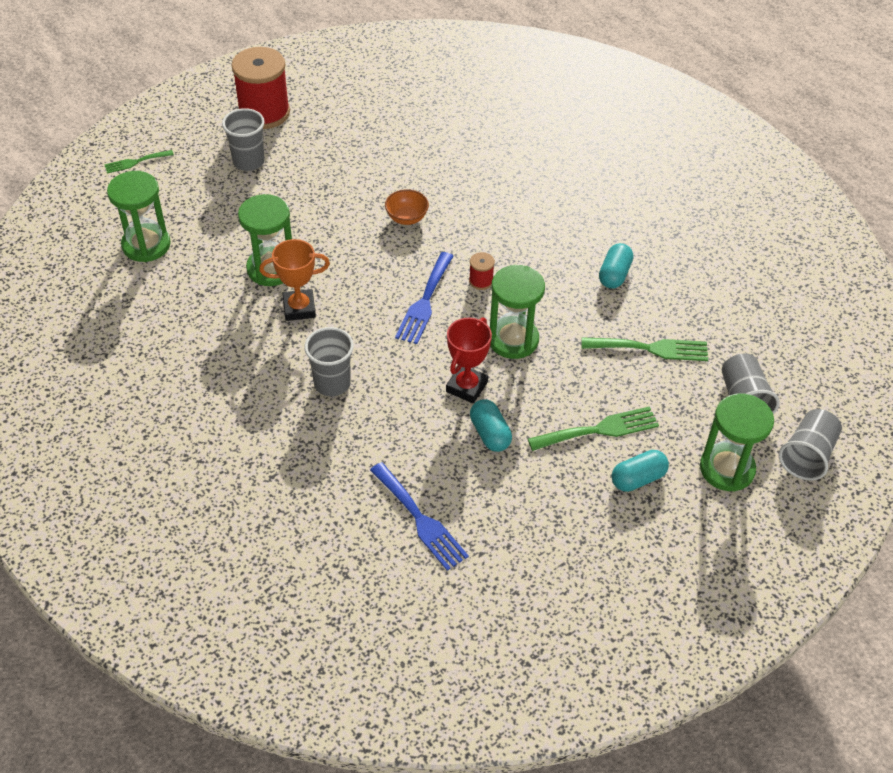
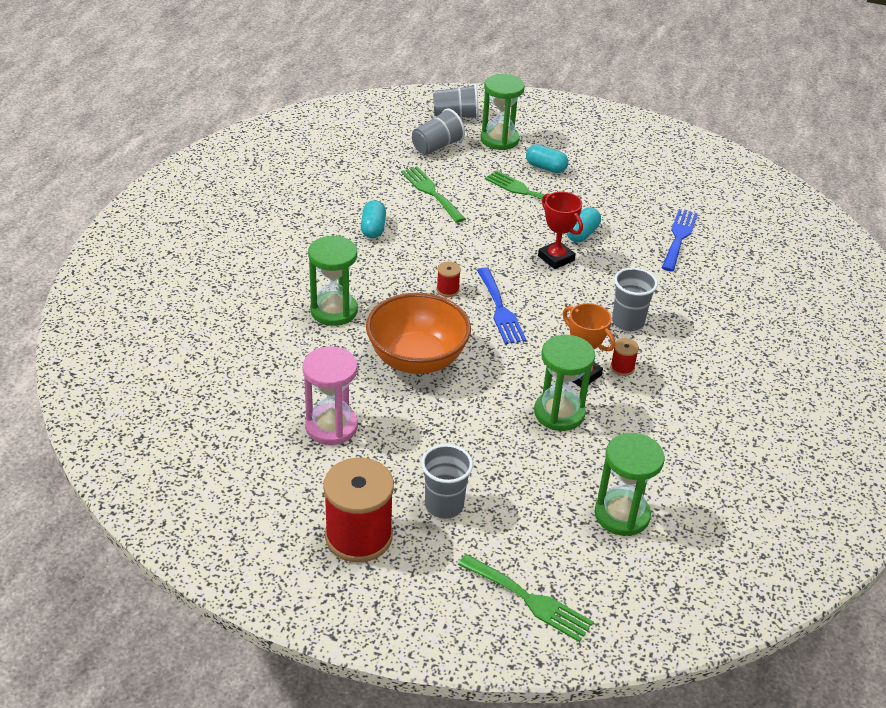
camera: 125 degrees left, 10 degrees down
green fork [104,150,174,174] -> green fork [458,554,594,642], size x1.64
orange bowl [385,189,429,225] -> orange bowl [366,293,471,374], size x2.26
blue fork [395,252,453,344] -> blue fork turned 90 degrees clockwise [477,267,526,344]
red trophy [446,317,492,403] -> red trophy turned 60 degrees clockwise [538,192,583,269]
green hourglass [490,265,545,359] -> green hourglass moved to [308,236,358,326]
turquoise capsule [599,243,633,289] -> turquoise capsule turned 75 degrees counterclockwise [361,200,386,238]
none -> pink hourglass [302,346,358,445]
none -> red spool [610,338,639,376]

